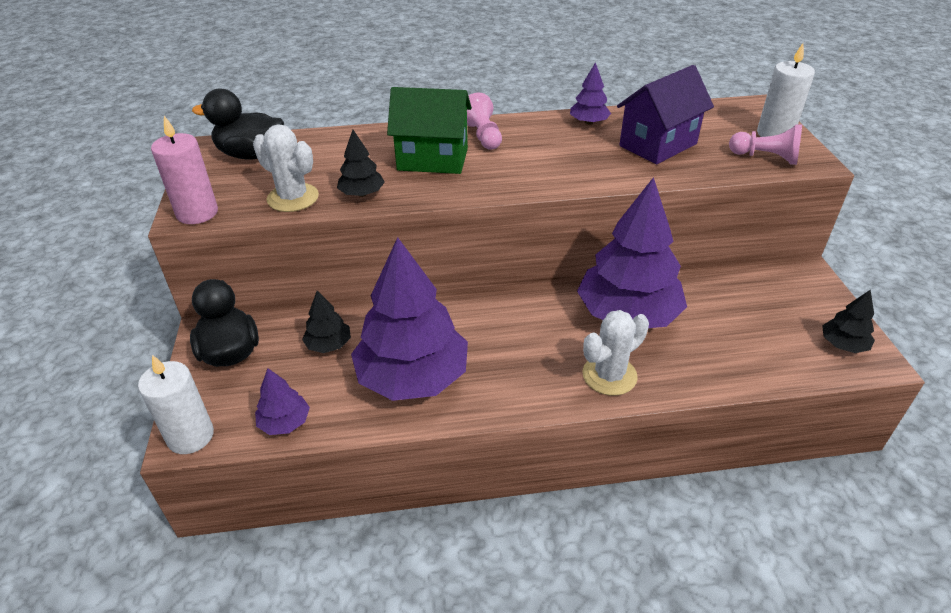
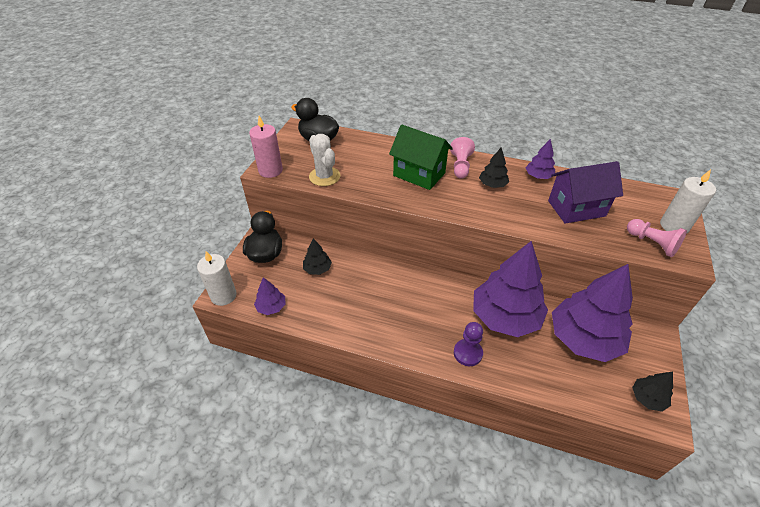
camera: 25 degrees right, 5 degrees up
black tree [337,130,385,197] -> black tree moved to [479,148,509,188]
purple tree [351,237,468,401] -> purple tree moved to [552,264,633,362]
white cactus [582,310,649,396] -> purple pawn [454,322,483,366]

